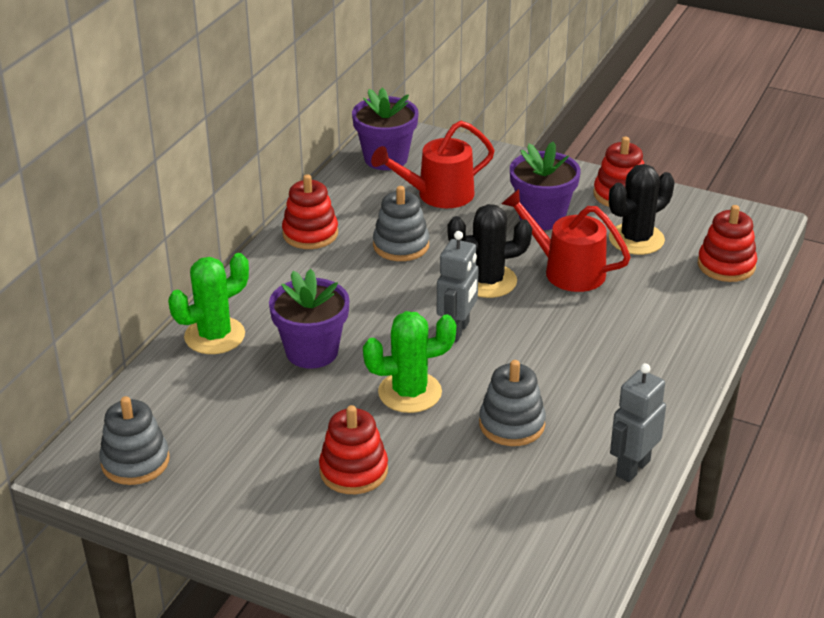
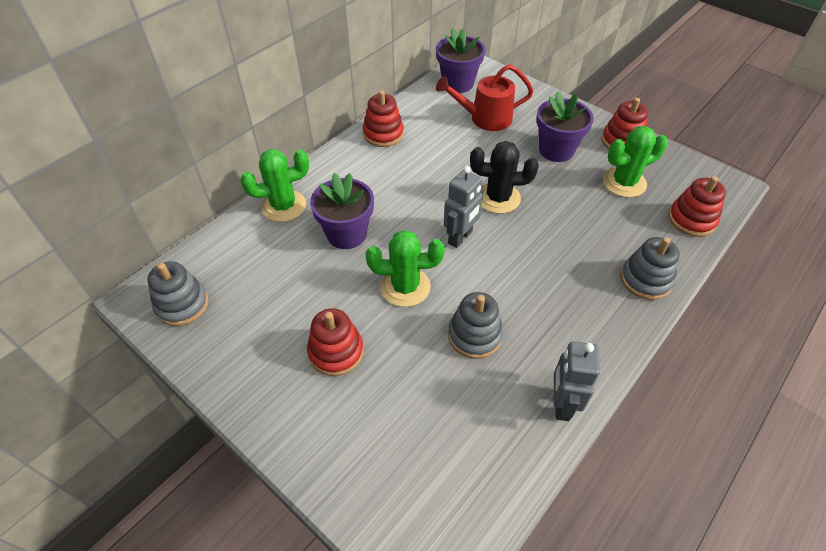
camera: 15 degrees right, 15 degrees up
grey stacking toy [373,186,429,261] -> grey stacking toy moved to [620,237,680,300]
red watering can [501,189,631,292] -> none
black cactus [609,164,674,255] -> green cactus [603,126,668,198]
grey robot [610,363,666,482] -> grey robot turned 45 degrees counterclockwise [554,341,600,421]

